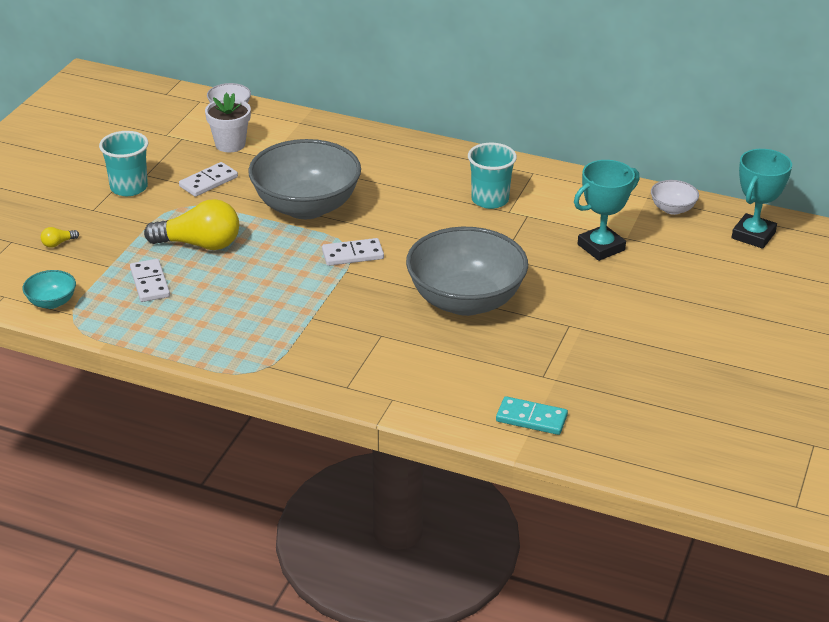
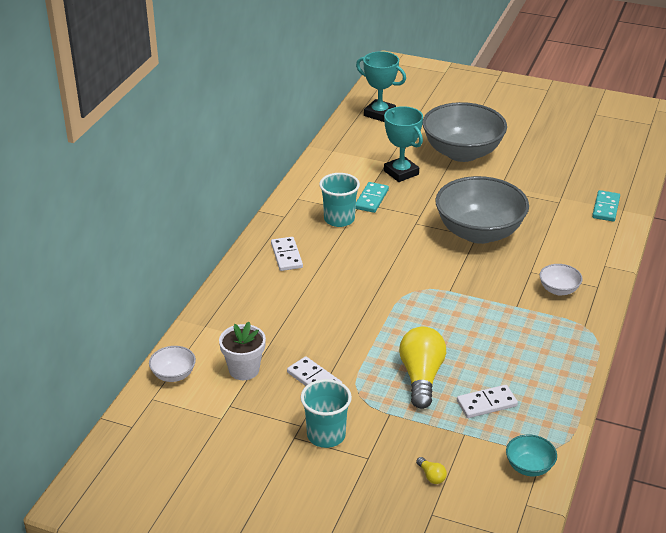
camera: 90 degrees left, 0 degrees up
grey bowl [248,139,361,219] -> grey bowl moved to [422,102,507,162]
white domino [322,238,384,266] -> white domino moved to [271,237,303,271]
white bowl [651,180,699,215] -> white bowl moved to [539,264,583,296]
none -> turquoise domino [356,182,389,213]

